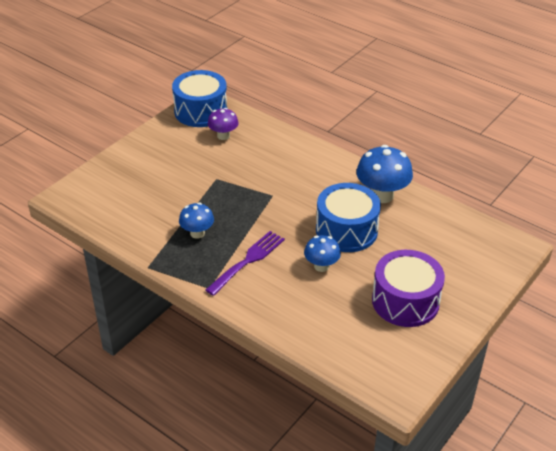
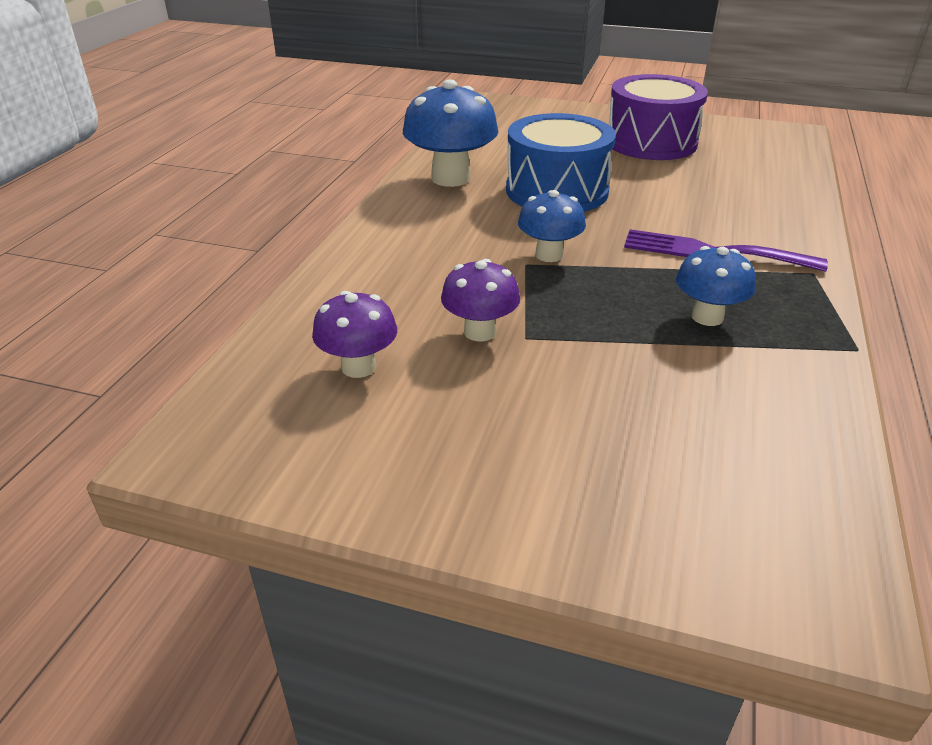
camera: 110 degrees left, 5 degrees down
blue drum [172,70,227,127] -> none
blue mushroom [304,235,341,272] -> blue mushroom moved to [518,190,586,262]
none -> purple mushroom [441,259,520,341]

